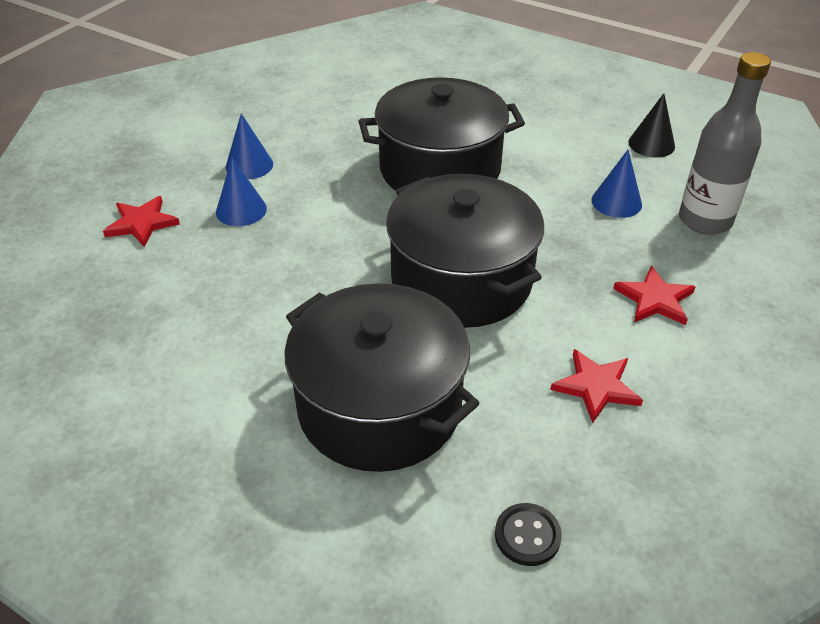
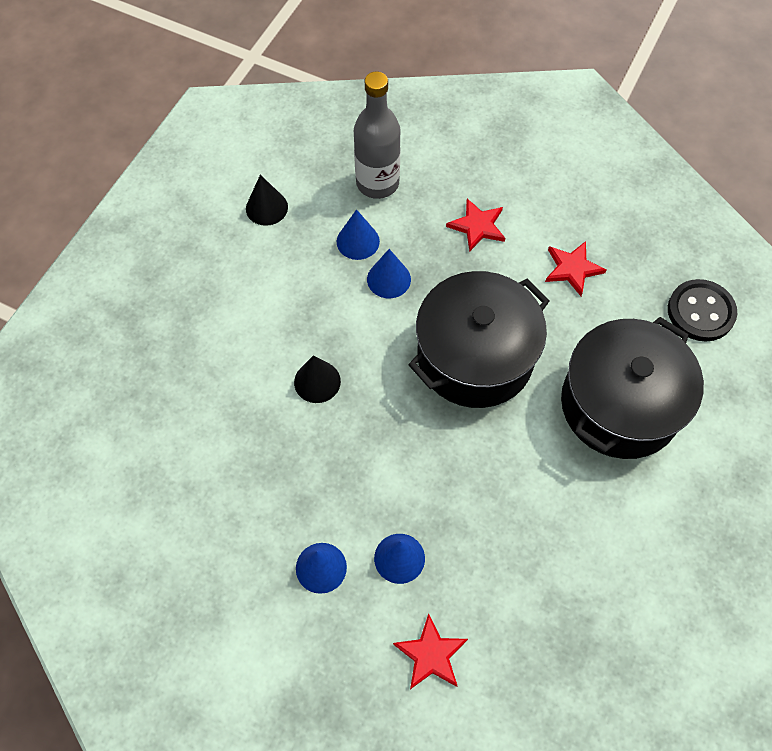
camera: 95 degrees left, 20 degrees up
black pot [359,77,525,191] -> black cone [294,356,341,403]
black button [495,503,562,566] -> black button [668,279,737,341], size x1.65
none -> blue cone [367,249,411,298]

